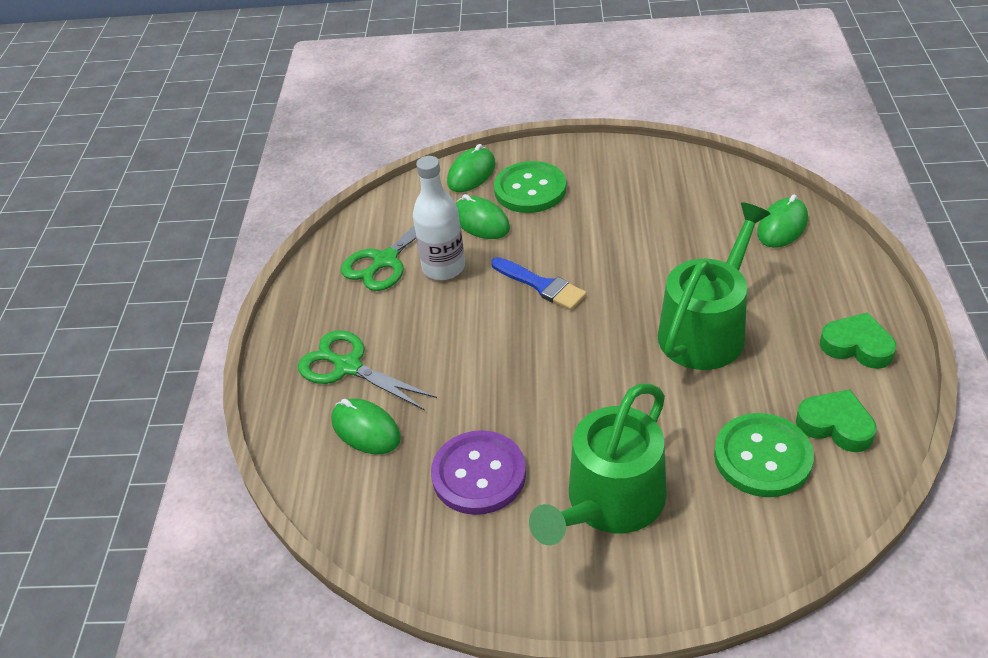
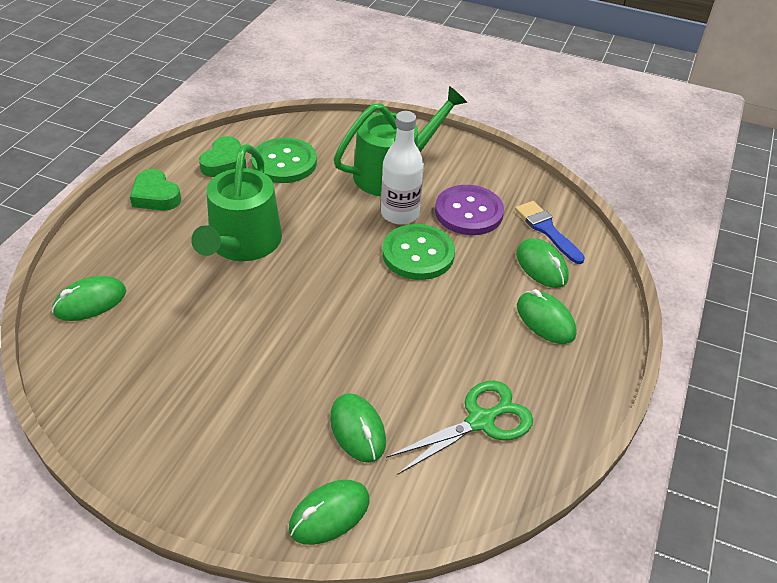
camera: 165 degrees left, 0 degrees up
green scissors [298,330,437,410] -> green mouse [517,289,577,344]
white bottle [413,156,465,280] -> white bottle moved to [381,111,424,225]
blue brush [491,257,587,310] -> blue brush moved to [515,201,585,264]
green button [494,161,566,213] -> green button moved to [382,224,455,280]
green watering can [658,202,771,370] -> green watering can turned 45 degrees counterclockwise [191,144,282,261]
green heart [796,389,877,452] -> green heart turned 120 degrees counterclockwise [199,136,247,177]

